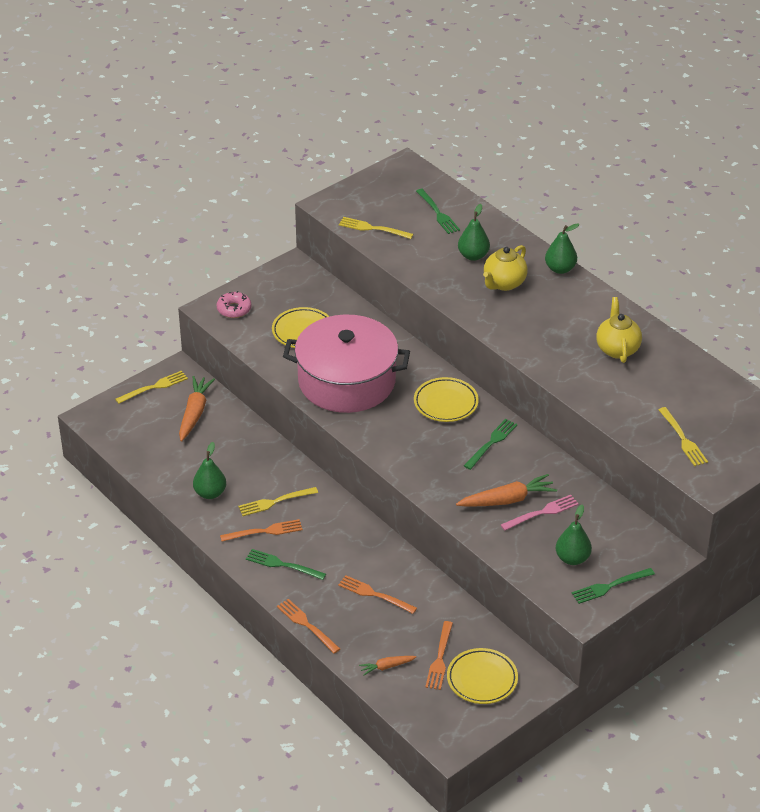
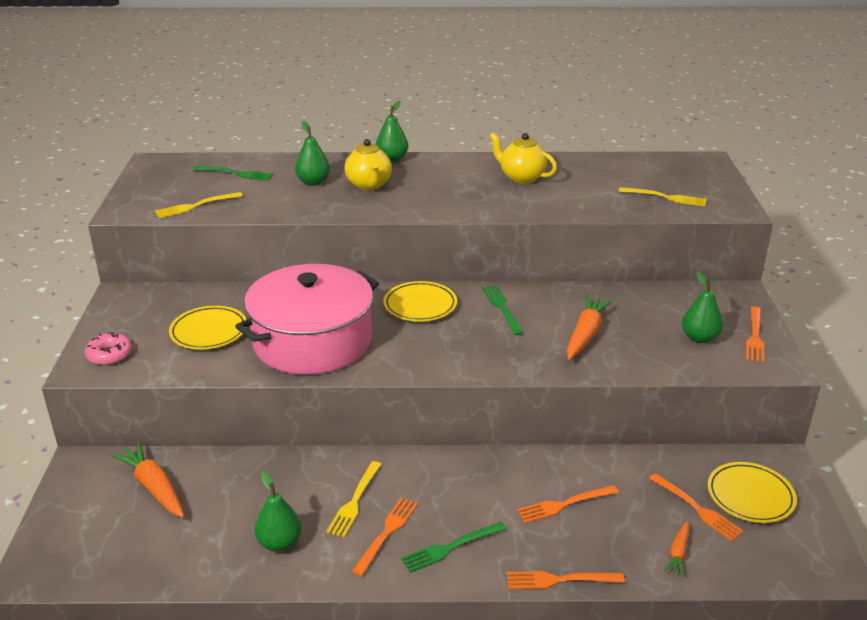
camera: 50 degrees left, 10 degrees down
yellow fork [115,371,188,404] -> none
pink fork [501,495,579,531] -> none
green fork [572,568,655,604] -> orange fork [746,306,764,362]

